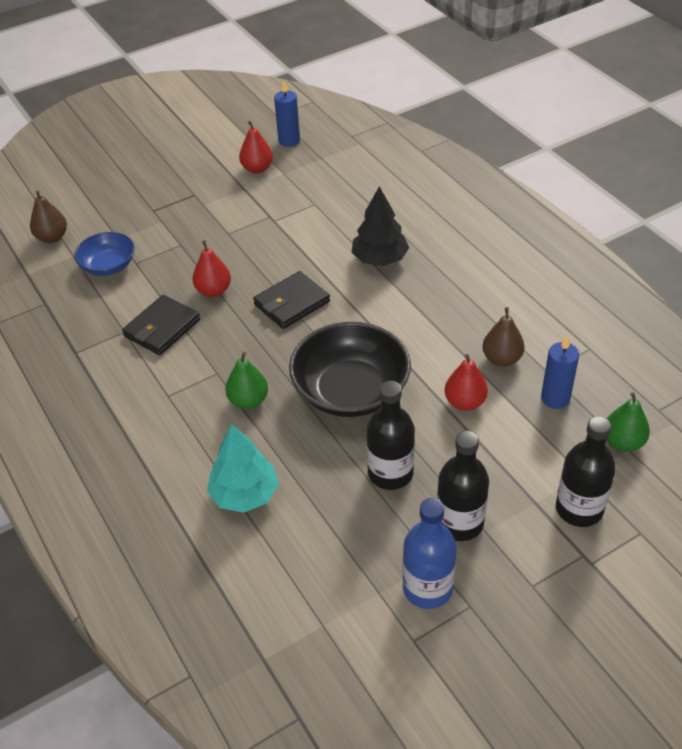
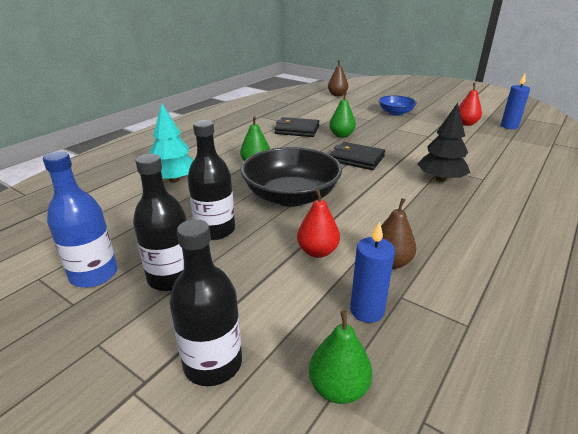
camera: 65 degrees right, 15 degrees down
blue bowl [74,232,135,276] -> blue bowl moved to [379,95,417,116]
red pear [192,240,231,297] -> green pear [329,92,356,138]

